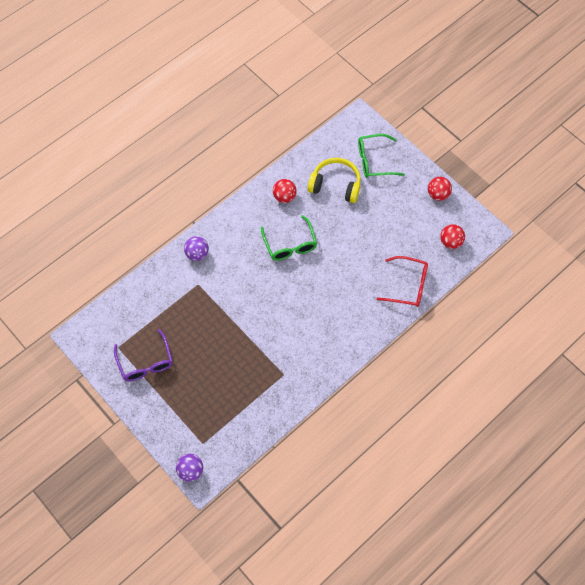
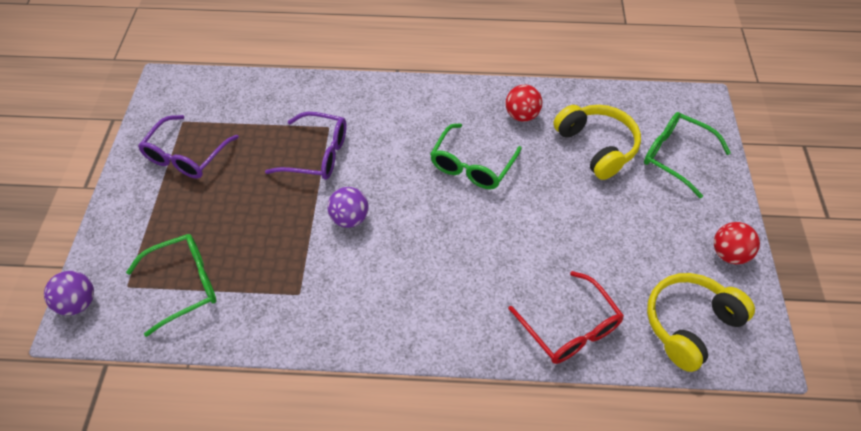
camera: 45 degrees right, 10 degrees down
purple ball [184,236,209,261] -> purple ball moved to [327,187,369,228]
red ball [440,224,465,249] -> yellow headphones [647,273,755,372]
none -> green glasses [126,234,217,337]
none -> purple glasses [265,112,347,180]

